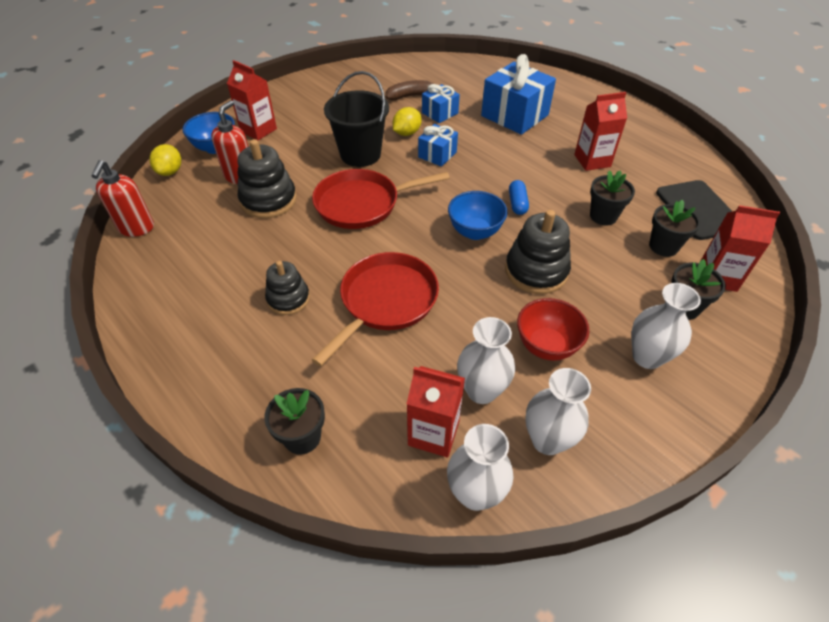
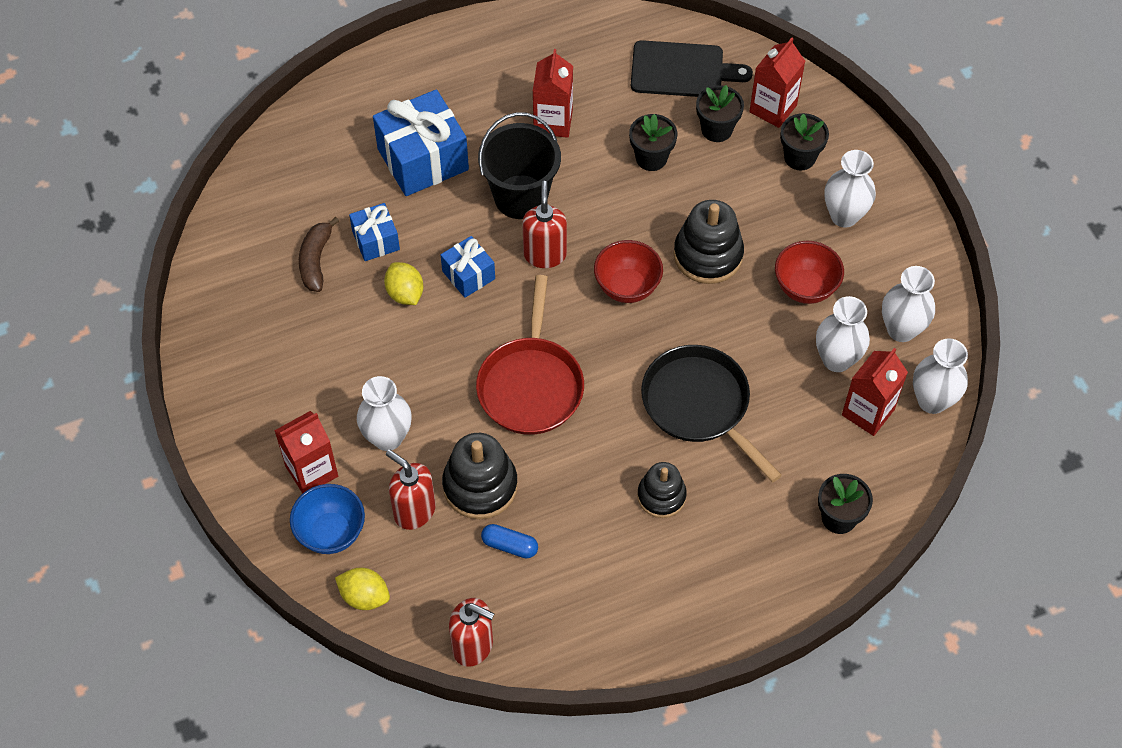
camera: 70 degrees left, 10 degrees up
red pan [312,252,439,366] -> black pan [641,345,782,482]
black bucket [324,71,389,167] -> black bucket moved to [478,112,561,219]
blue bowl [448,191,508,240] -> red bowl [594,240,663,303]
blue capsule [509,180,529,215] -> blue capsule moved to [481,524,538,559]
none -> white vase [357,376,412,451]
none -> red soap dispenser [522,181,567,268]

